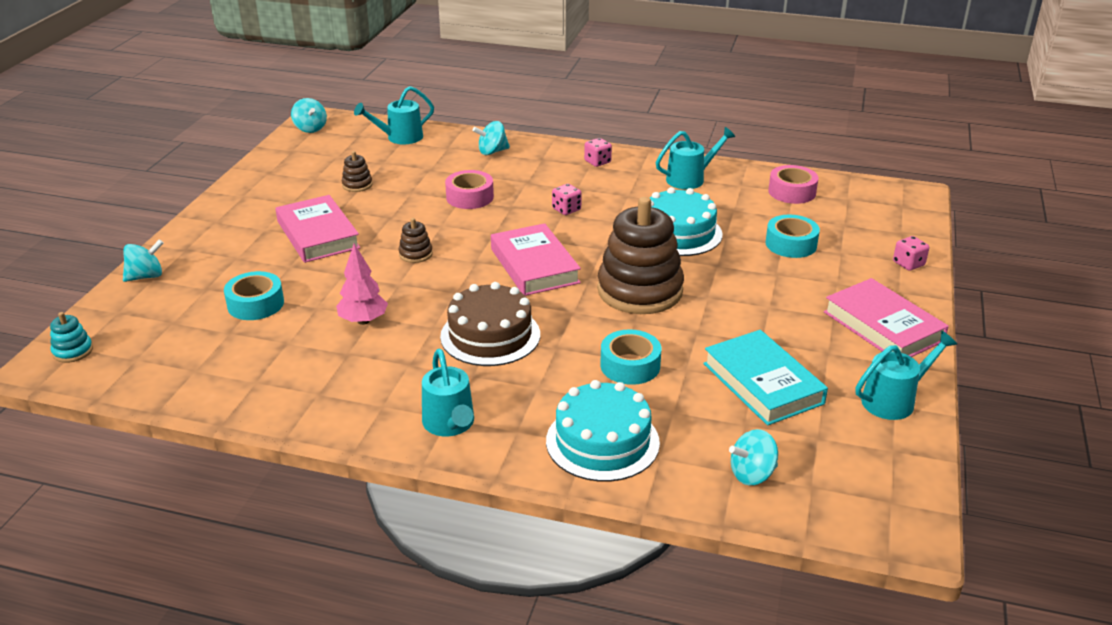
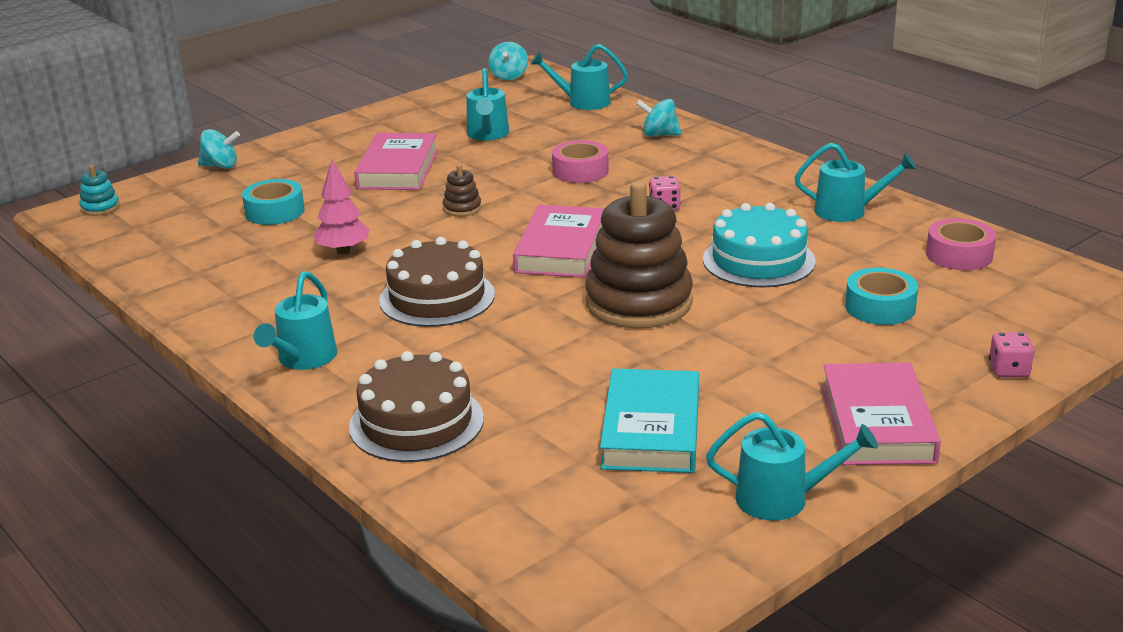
camera: 35 degrees right, 5 degrees down
brown stacking toy [342,151,373,192] -> turquoise watering can [467,68,509,141]
turquoise cake [546,380,660,482] -> brown cake [349,351,484,462]
pink dice [584,138,612,167] -> none
turquoise tape [600,329,661,385] -> none
turquoise spinning top [729,429,778,486] -> none

